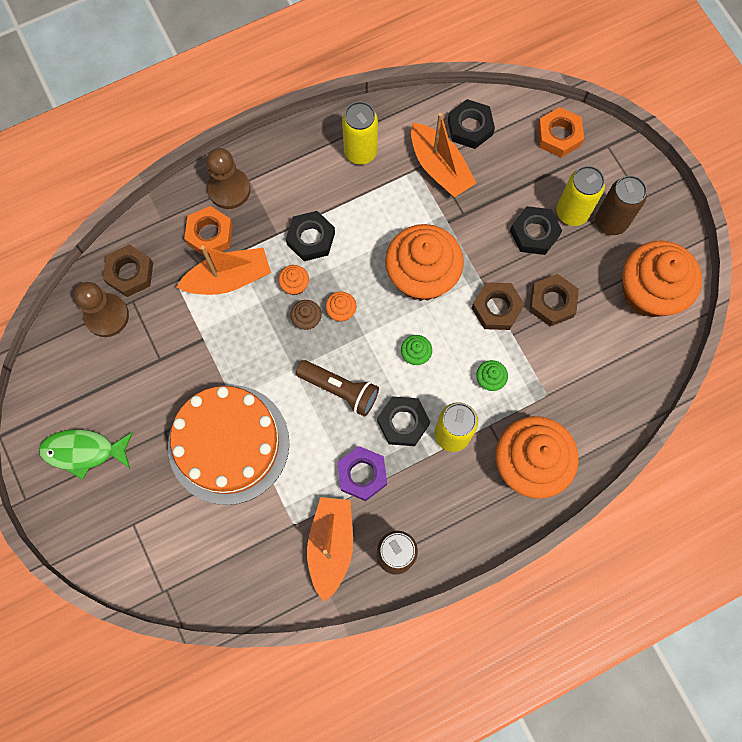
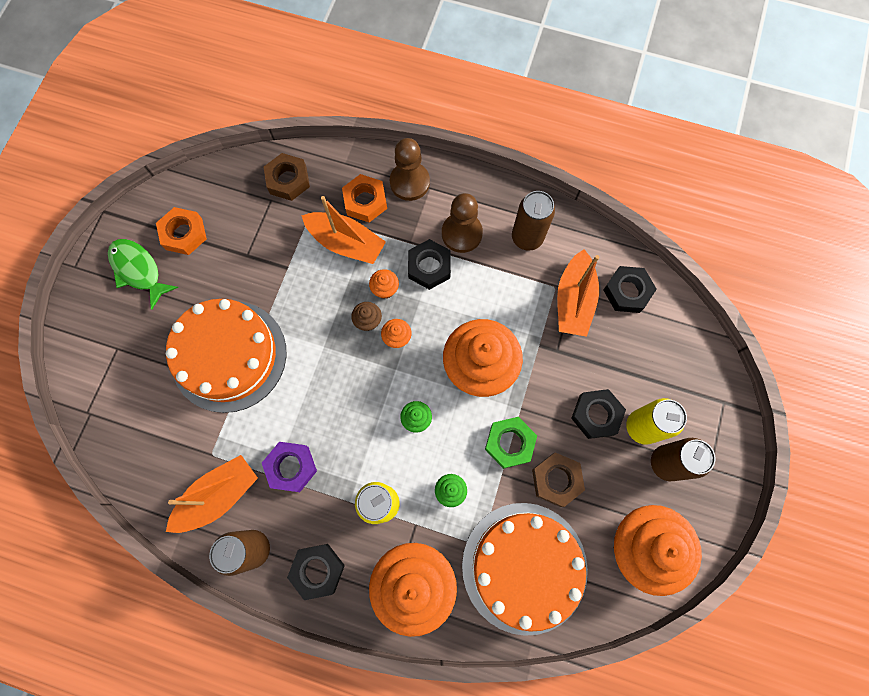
camera: 45 degrees right, 0 degrees up
brown pawn [74,282,129,337] -> brown pawn moved to [442,193,483,253]
brown flashlight [296,360,379,417] -> none
yellow can [342,101,378,165] -> brown can [512,191,555,251]
black nut [377,396,430,446] -> black nut moved to [287,544,345,600]
brown nut [472,282,525,330] -> green nut [485,417,537,469]
orange nut [537,107,584,158] -> orange nut moved to [156,207,207,255]
none -> orange cake [462,503,588,636]

